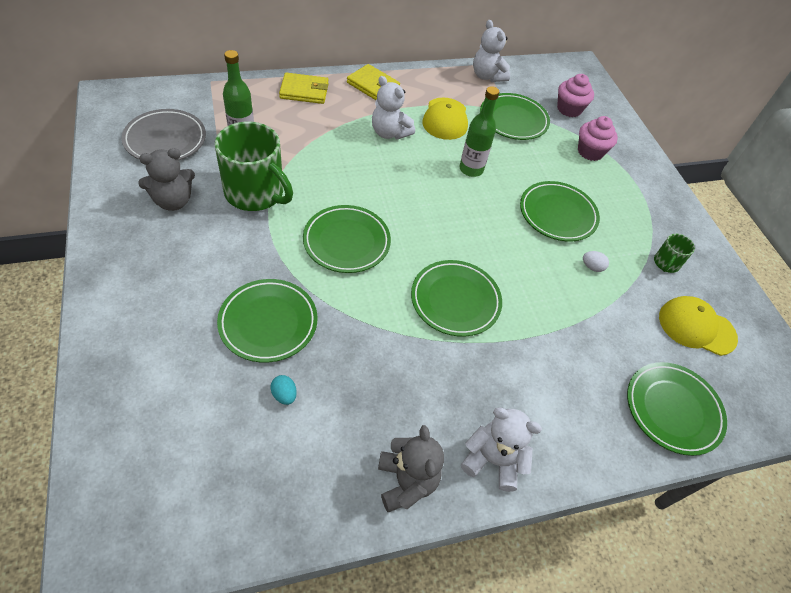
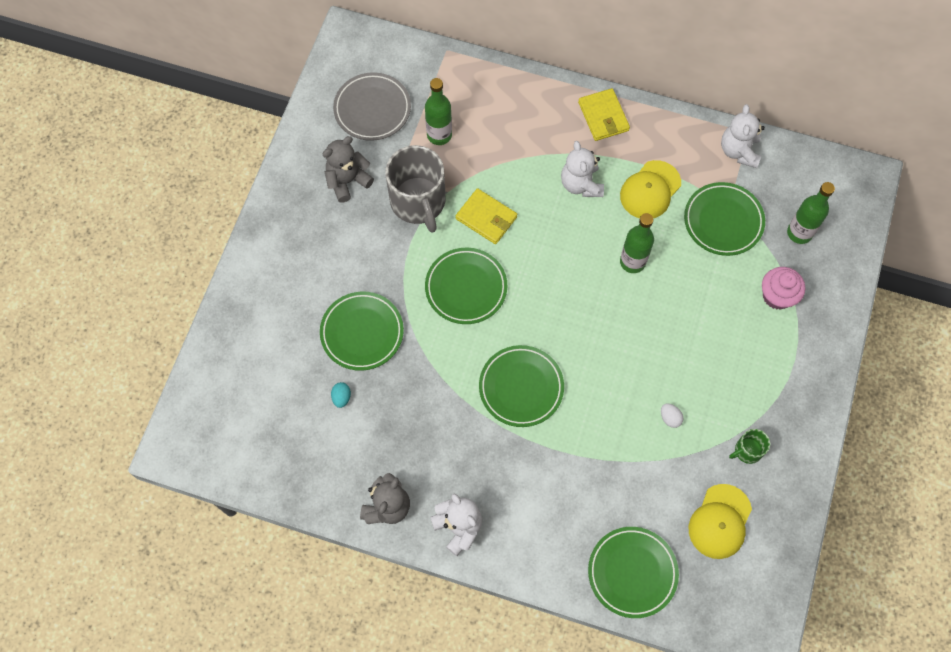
camera: 40 degrees right, 15 degrees up
grey teddy bear [138,148,195,211] -> grey teddy bear turned 135 degrees clockwise [323,136,374,203]
green mug [215,122,293,211] -> grey mug [385,145,446,233]
yellow wallet [279,73,329,104] -> yellow wallet moved to [456,188,517,244]
green plate [520,181,600,241] -> none
pink cupcake [557,74,594,117] -> green bottle [787,182,835,244]
yellow cap [659,296,738,356] -> yellow cap turned 120 degrees counterclockwise [689,484,752,559]

